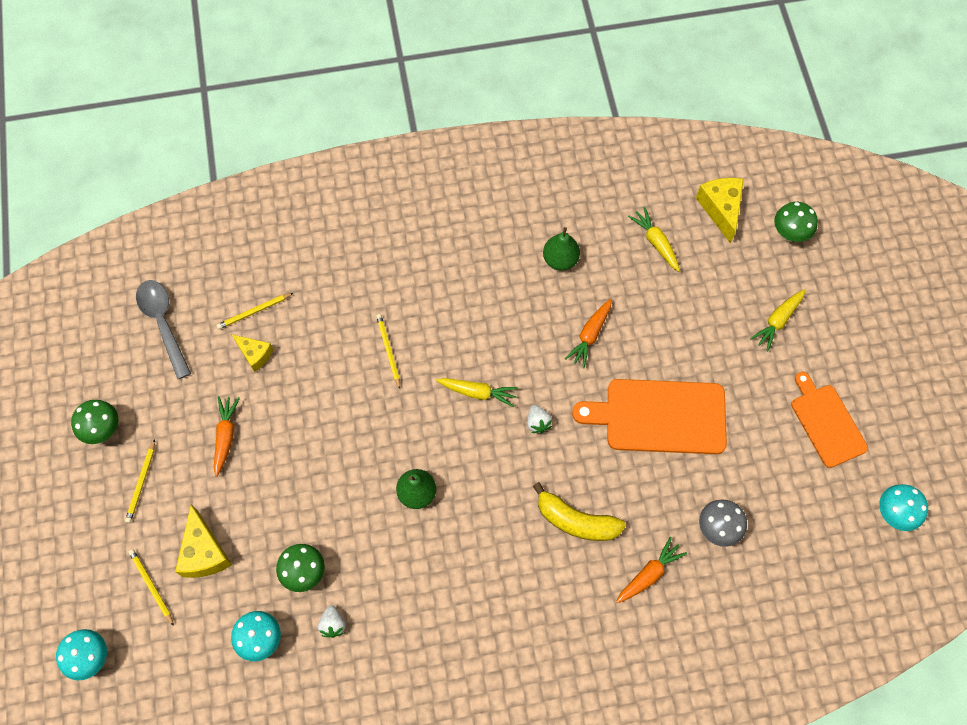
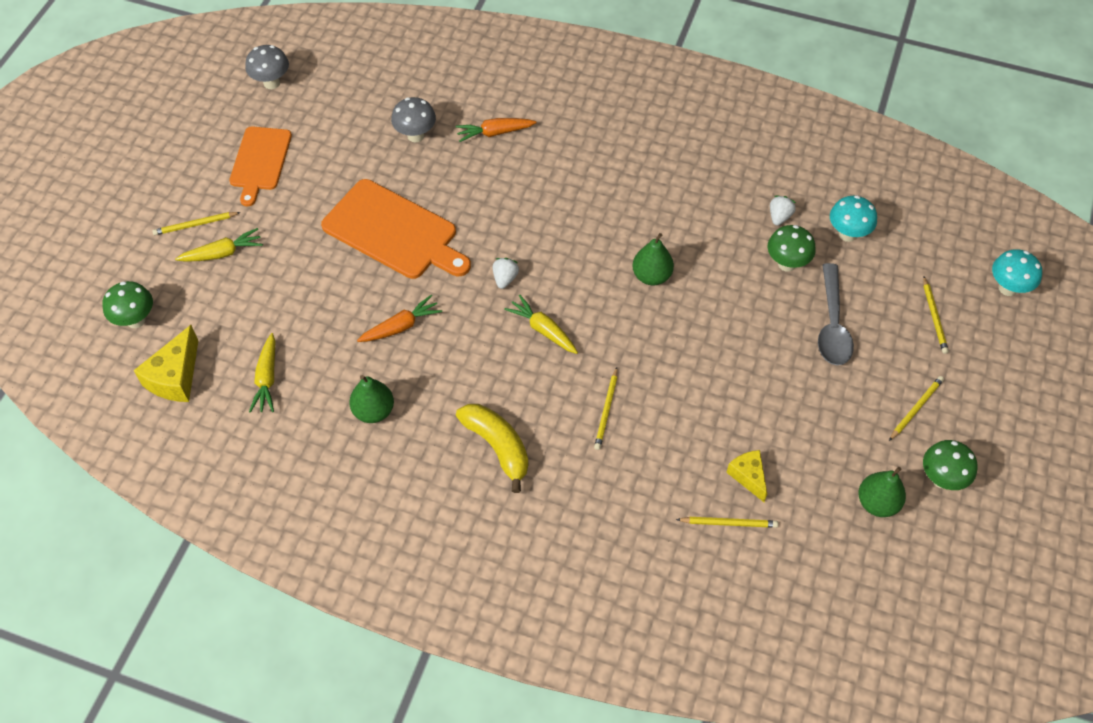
camera: 150 degrees left, 10 degrees down
grey spoon [136,280,191,379] -> grey spoon moved to [818,263,854,365]
yellow cheese [175,504,232,578] -> none
orange carrot [214,396,240,477] -> none
yellow banana [533,482,626,541] -> yellow banana moved to [456,404,528,493]
turquoise mushroom [879,484,928,531] -> grey mushroom [245,45,289,89]
none -> yellow pencil [152,212,241,235]
none -> green pear [858,467,906,517]

